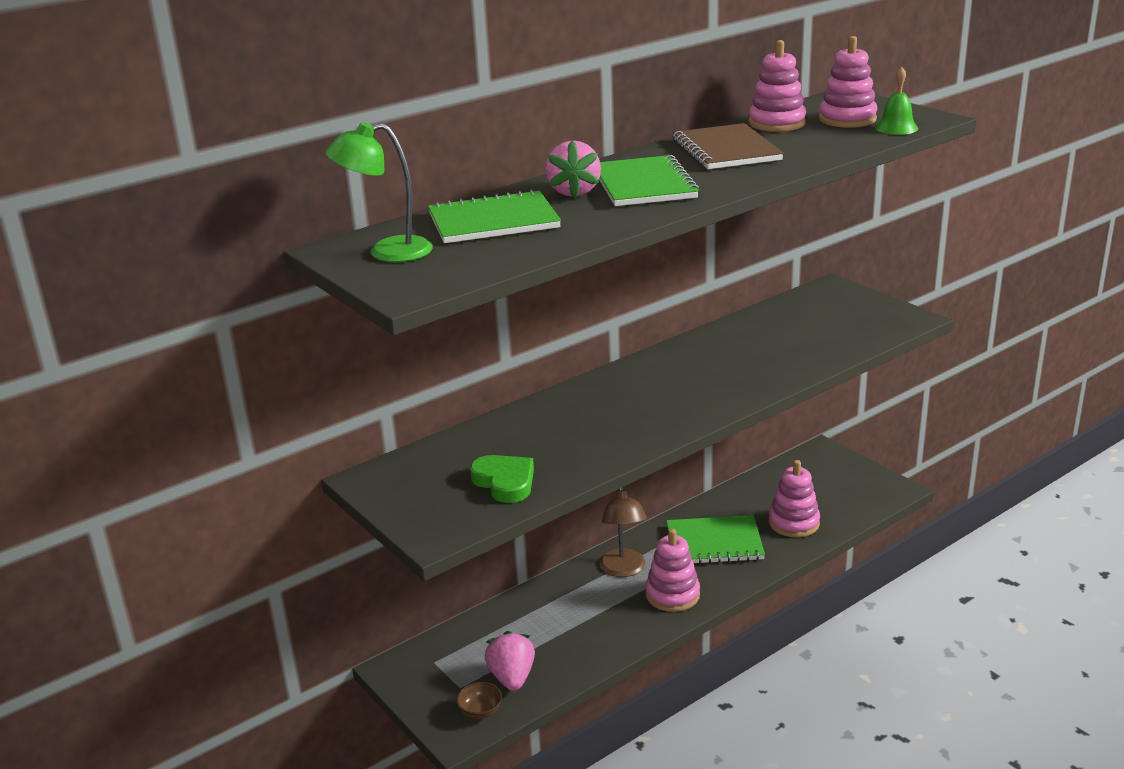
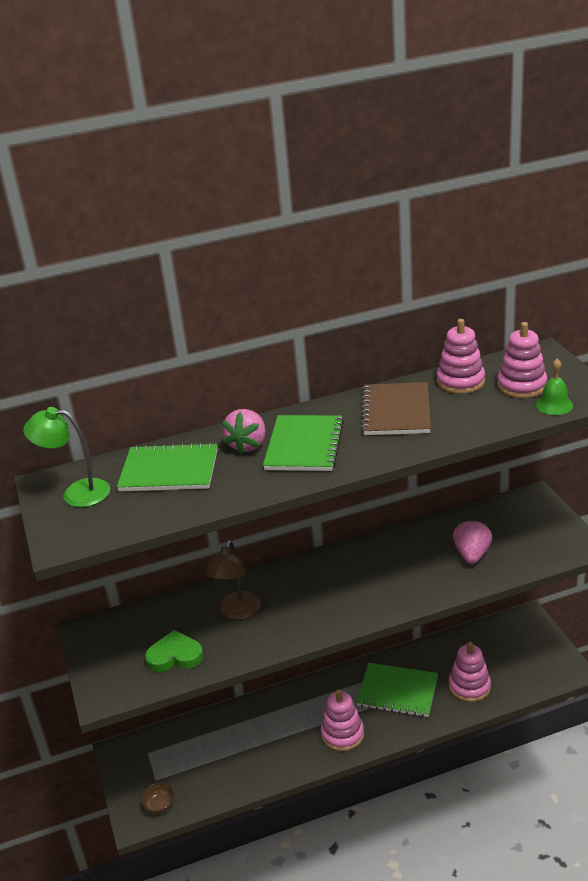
camera: 20 degrees right, 5 degrees up
green heart [470,455,534,503] -> green heart turned 75 degrees counterclockwise [145,630,204,672]
pink strawberry [485,631,535,691] -> pink strawberry moved to [453,519,492,564]
brown lamp [599,487,647,577] -> brown lamp moved to [206,540,260,620]

